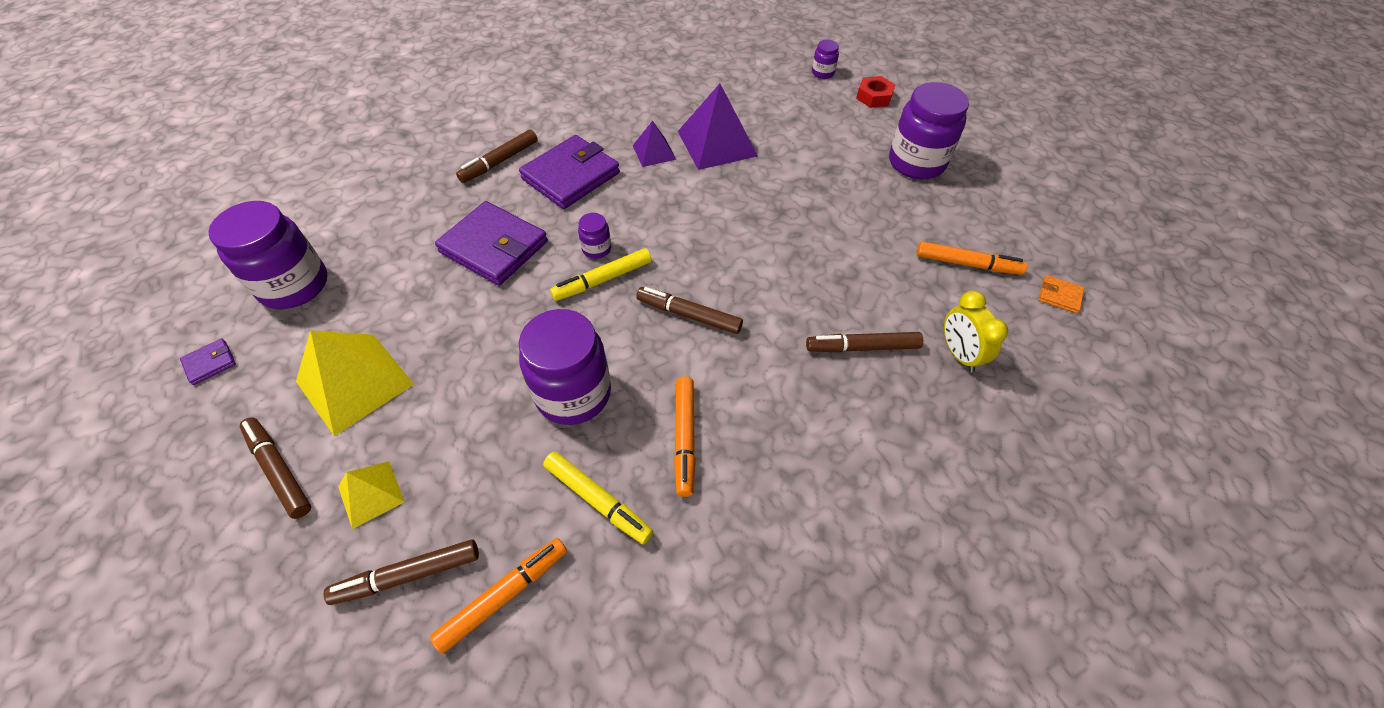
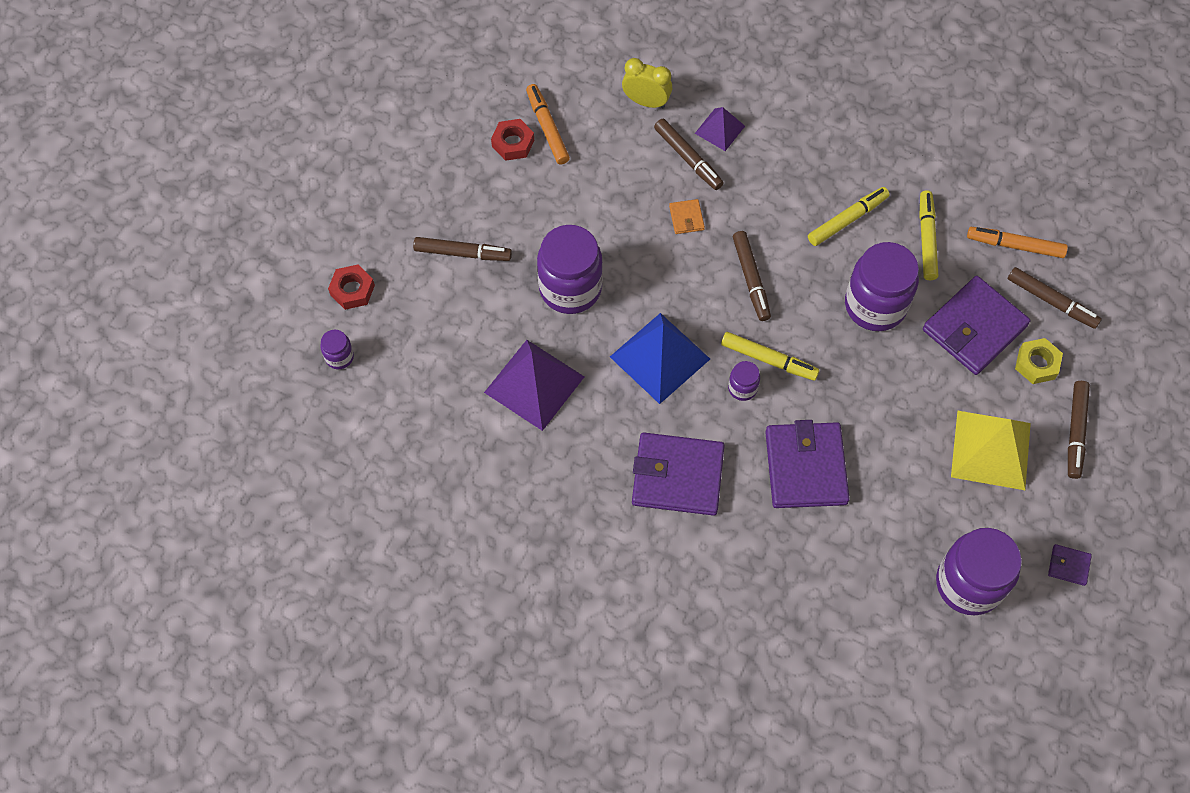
camera: 125 degrees left, 10 degrees up
yellow pyramid [338,461,405,529] -> yellow nut [1015,338,1063,384]
brown marker [456,129,538,183] -> brown marker moved to [413,237,512,261]
purple pyramid [633,120,676,167] -> purple pyramid moved to [695,107,745,151]
orange marker [674,376,696,497] -> yellow marker [808,187,890,246]
purple jar [889,82,969,179] -> purple jar moved to [537,225,603,314]
yellow clock [944,291,1008,372] -> yellow clock turned 105 degrees counterclockwise [622,58,672,108]
orange wallet [1039,275,1084,313] -> orange wallet moved to [669,199,705,234]
none -> red nut [491,119,534,161]
none -> blue pyramid [610,313,710,404]
none -> purple wallet [923,276,1030,375]

